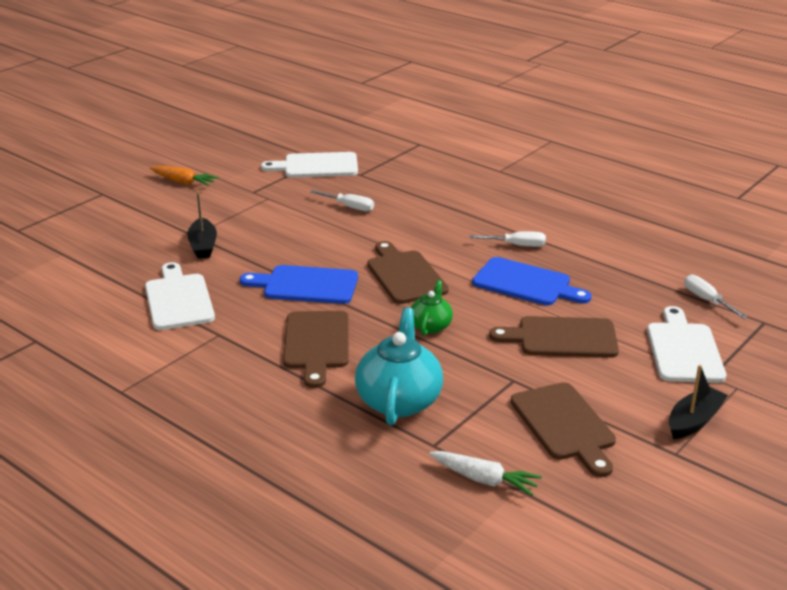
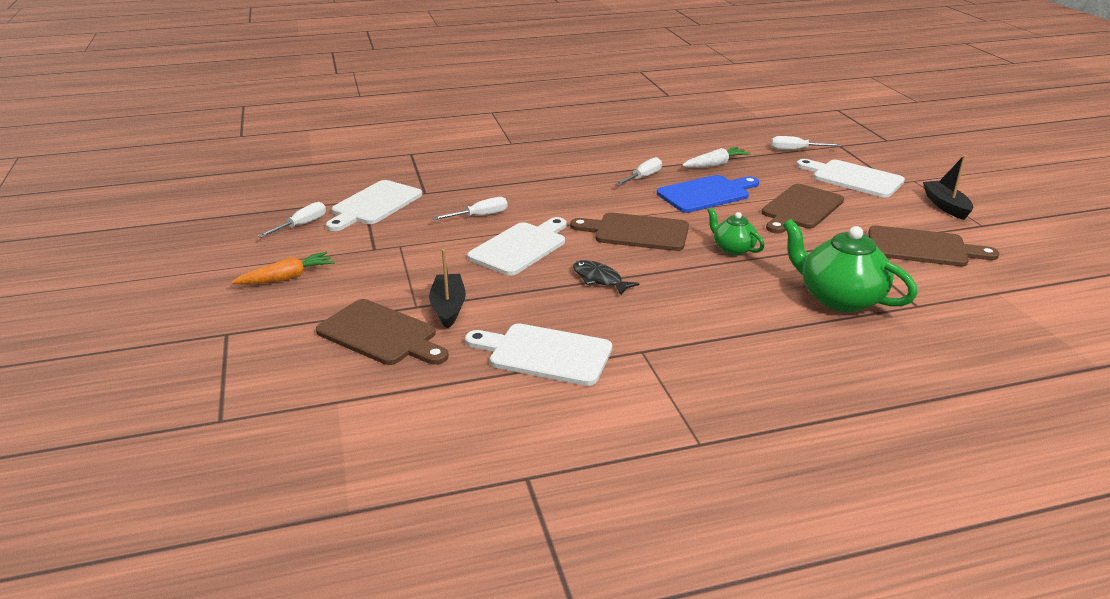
camera: 55 degrees left, 0 degrees up
black boat [187,191,217,259] -> black boat turned 120 degrees counterclockwise [429,249,466,329]
blue cutting board [240,265,358,304] -> black fish [573,260,639,295]
brown cutting board [283,311,349,388] -> brown cutting board moved to [316,299,448,365]
turquoise teapot [355,307,443,426] -> green teapot [783,219,917,312]
white carrot [429,451,542,496] -> white carrot moved to [682,147,751,168]
none -> white screwdriver [258,202,326,238]
none -> white cutting board [467,217,567,276]

